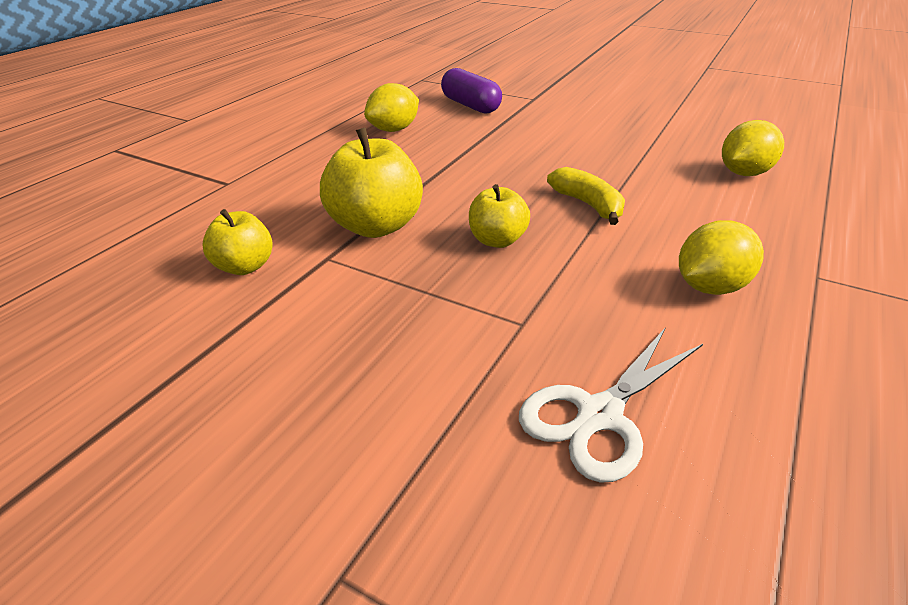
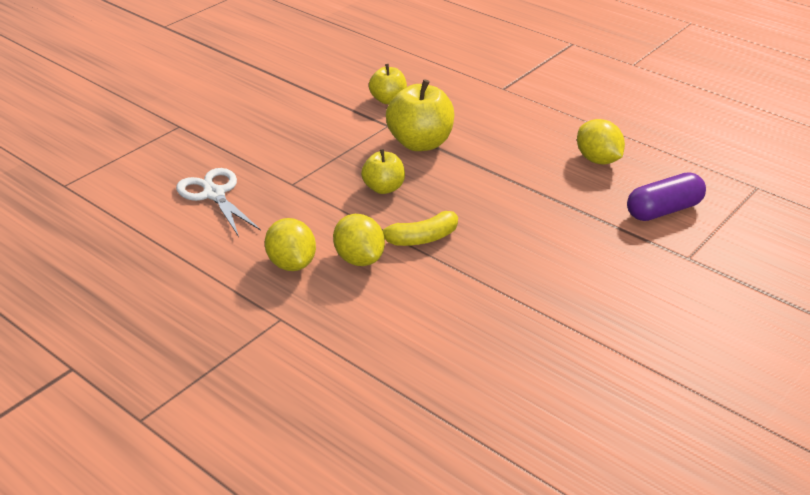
camera: 100 degrees right, 0 degrees up
yellow lemon [722,120,784,176] -> yellow lemon moved to [333,214,385,266]

